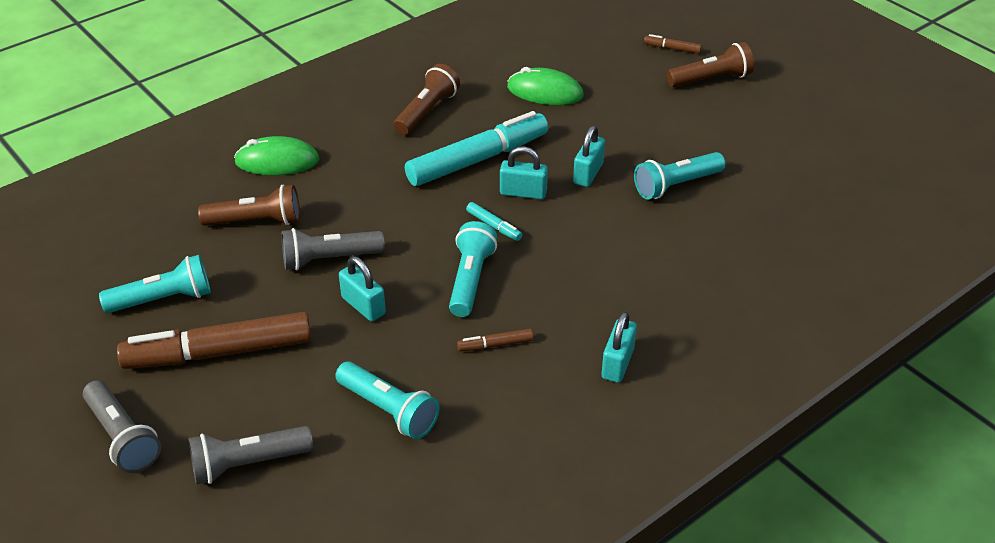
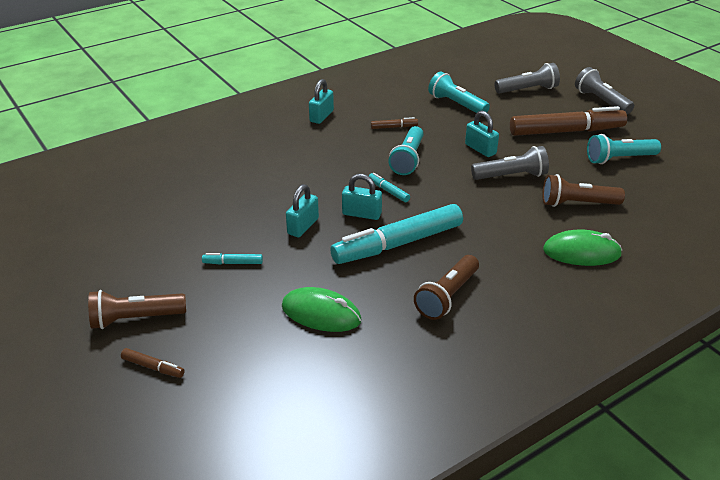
camera: 175 degrees left, 5 degrees down
turquoise flashlight [634,152,725,200] -> none
none -> turquoise marker [202,253,263,265]

